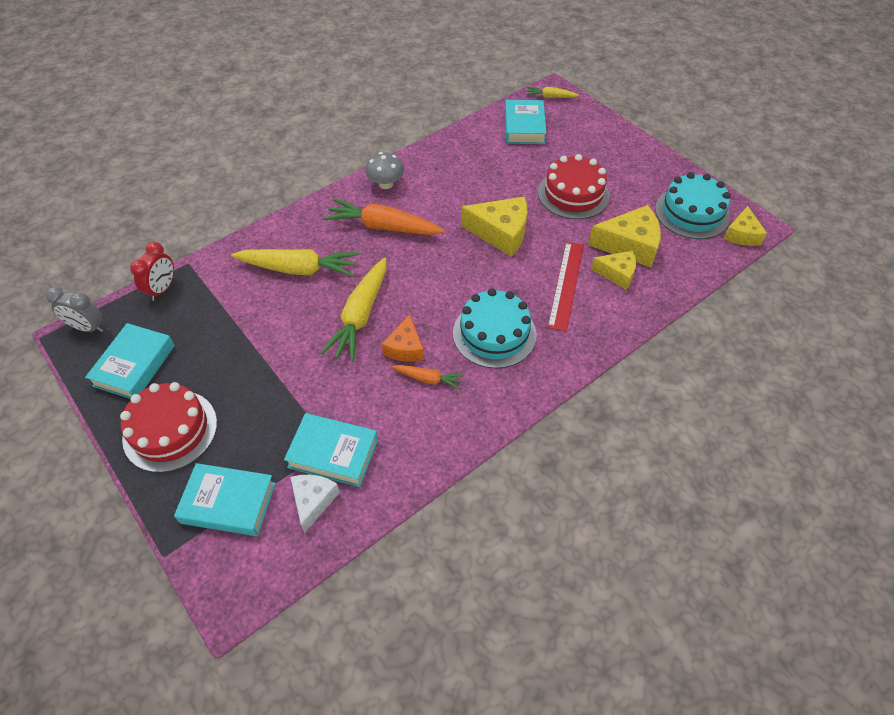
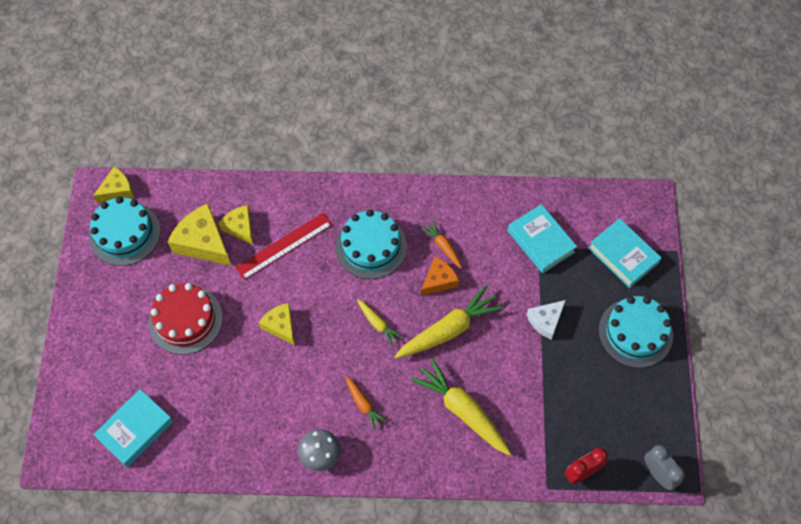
camera: 140 degrees left, 10 degrees up
turquoise book [85,323,175,399] -> none
red cake [120,382,217,473] -> turquoise cake [599,296,673,368]
white cheese [290,475,340,533] -> white cheese moved to [527,300,566,340]
orange carrot [324,199,445,235] -> orange carrot [345,376,387,431], size x0.51
yellow cheese [461,196,527,257] -> yellow cheese [259,303,295,345], size x0.62
yellow carrot [527,87,579,98] -> yellow carrot moved to [357,299,403,346]

